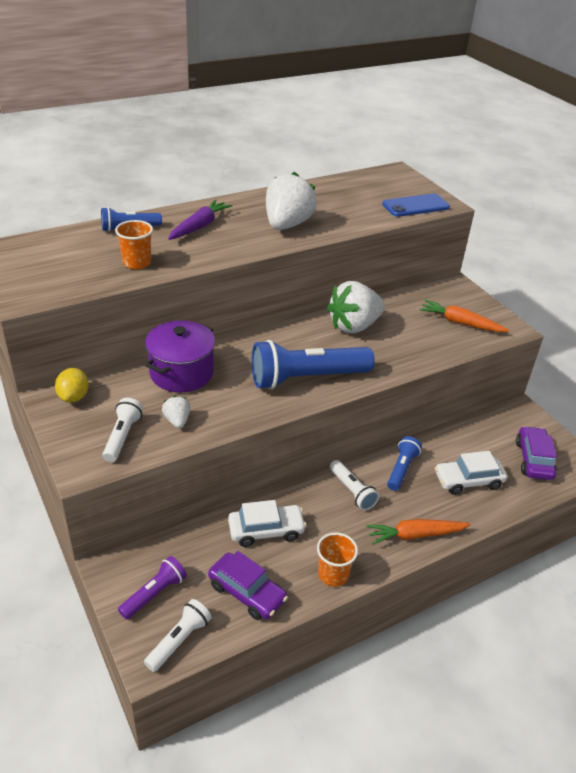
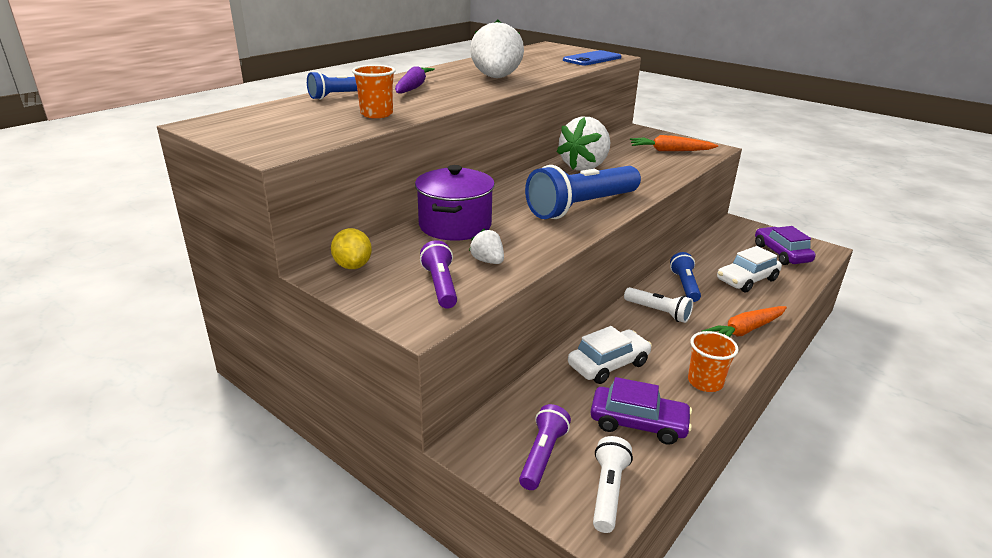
camera: 20 degrees left, 10 degrees down
white flashlight [102,398,143,462] -> purple flashlight [420,240,457,309]

